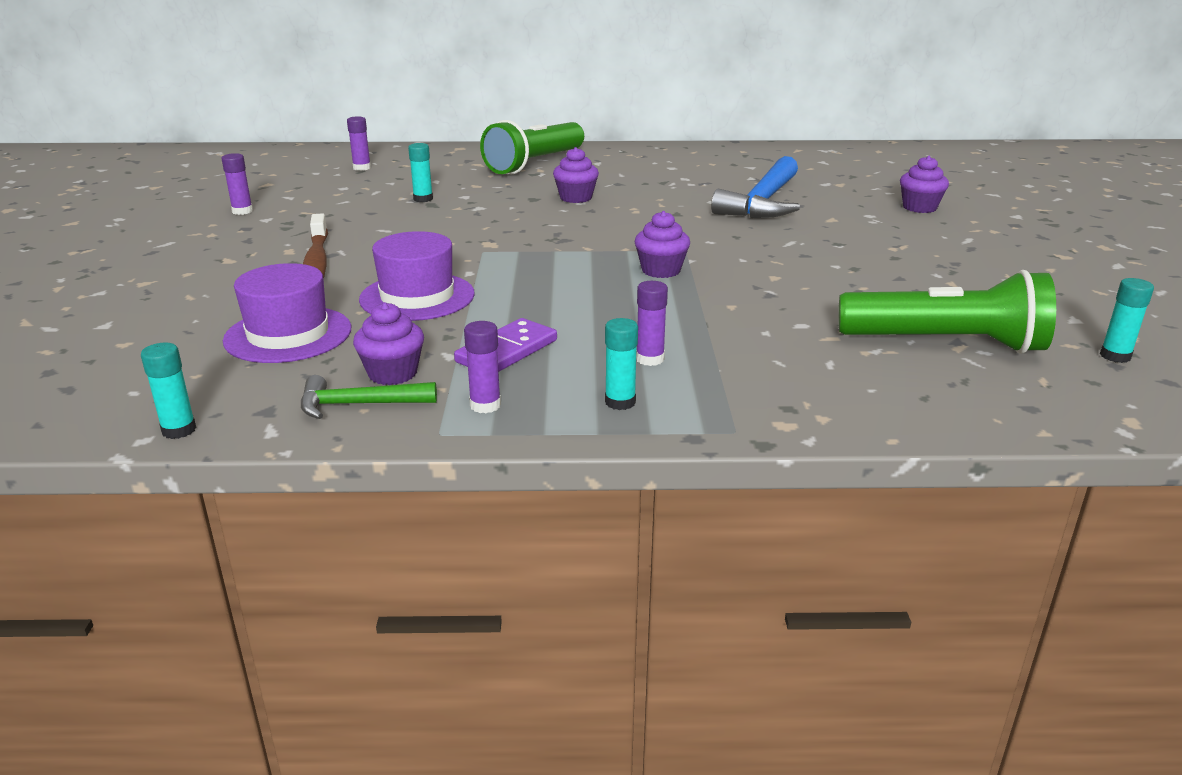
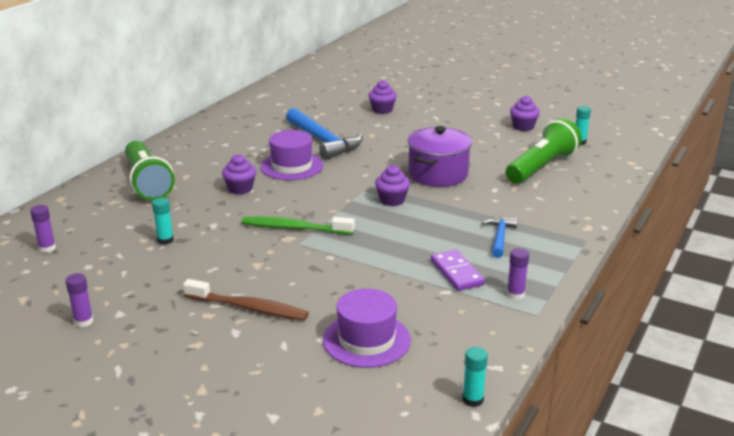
camera: 60 degrees left, 0 degrees up
green hammer [301,375,437,419] -> none
purple cupcake [353,302,424,385] -> purple cupcake moved to [510,96,540,131]
purple hat [359,231,475,321] -> purple hat moved to [260,130,323,180]
turquoise glue stick [605,318,638,410] -> none
purple glue stick [636,281,668,366] -> blue hammer [482,216,518,258]
none -> green toothbrush [242,216,355,235]
none -> purple pot [407,126,472,187]

